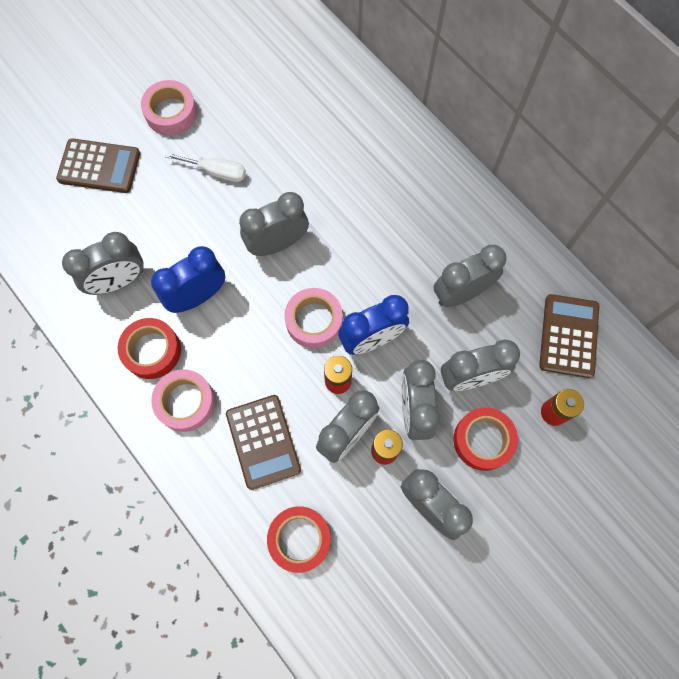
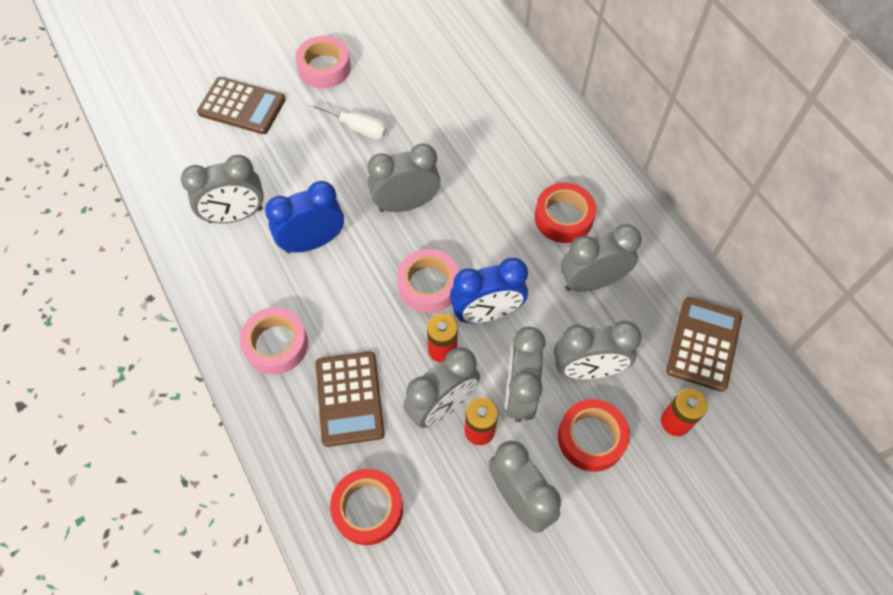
camera: 10 degrees right, 10 degrees down
red tape [118,318,181,379] -> red tape moved to [535,183,596,243]

